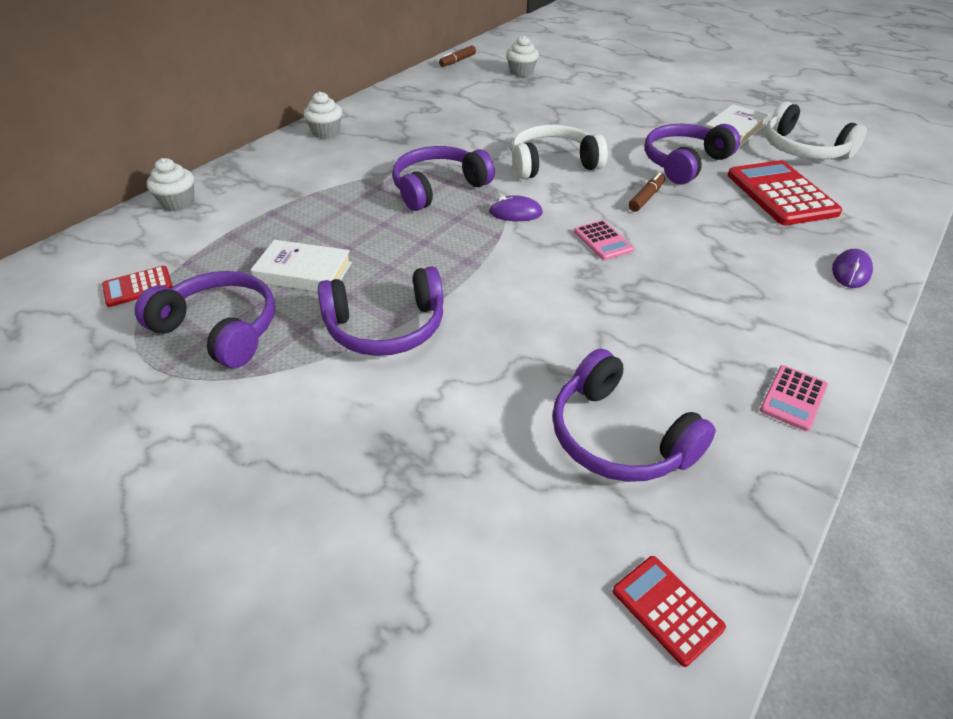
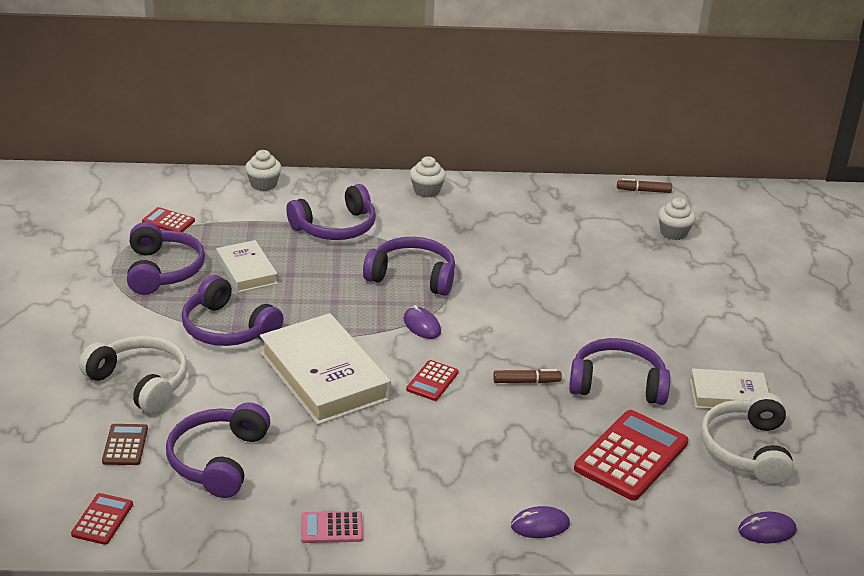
camera: 50 degrees right, 10 degrees down
white headphones [511,124,608,179] -> white headphones moved to [79,336,188,414]
pink calculator [574,220,634,260] -> red calculator [406,360,458,401]
none -> brown calculator [102,424,148,465]
none -> white book [260,313,391,425]
none -> purple headphones [286,184,376,240]
none -> purple mouse [738,512,797,543]

